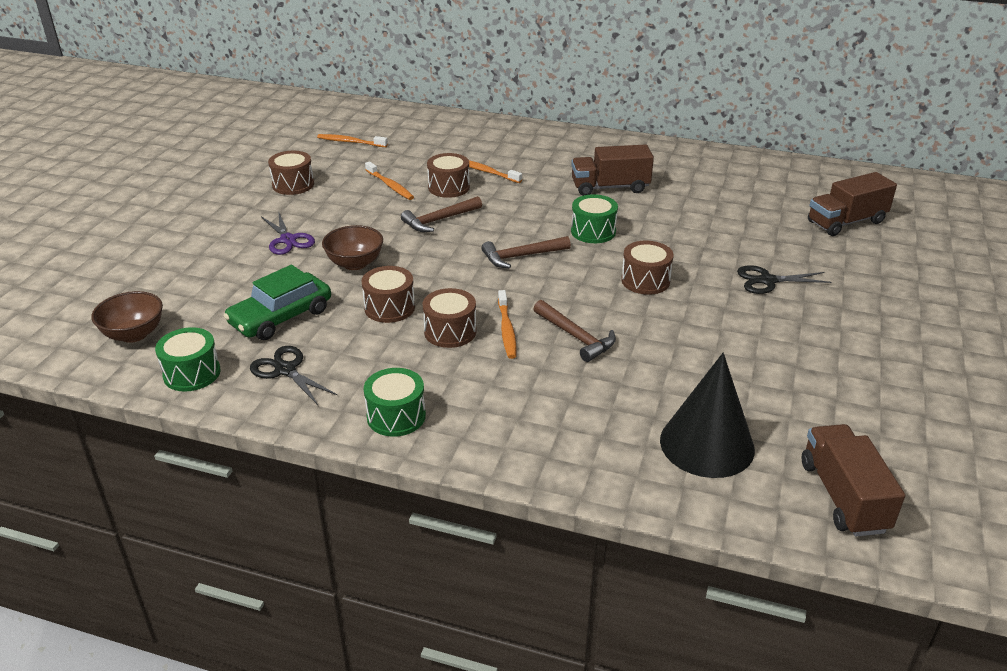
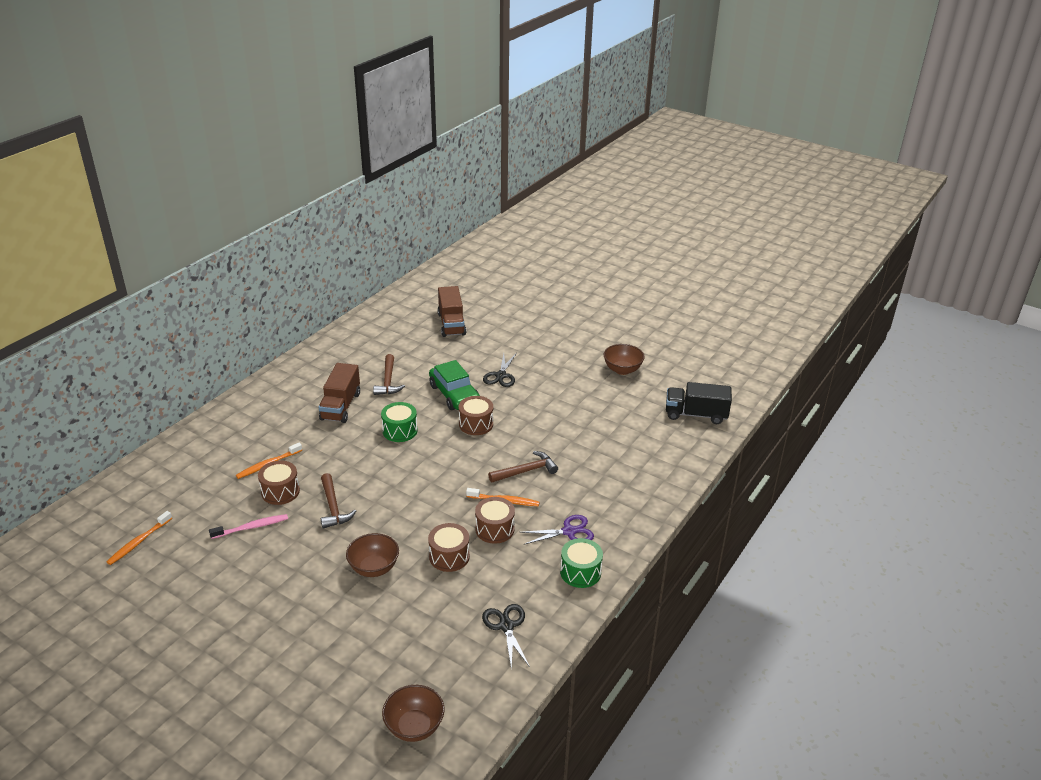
camera: 75 degrees left, 0 degrees up
green drum [155,327,221,392] -> none
green car [224,265,331,340] -> green car moved to [429,360,480,410]
black scissors [250,346,337,405] -> black scissors turned 105 degrees clockwise [482,604,530,671]
purple scissors [261,211,315,255] -> purple scissors moved to [519,515,594,545]
brown drum [268,151,314,195] -> none
orange toothbrush [365,161,414,200] -> pink toothbrush [209,514,288,539]
brown hammer [481,236,571,268] -> brown hammer moved to [373,354,405,395]
black cone [660,353,755,478] -> none
brown truck [802,424,905,536] -> black truck [666,382,732,424]
none -> brown bowl [604,344,645,375]

